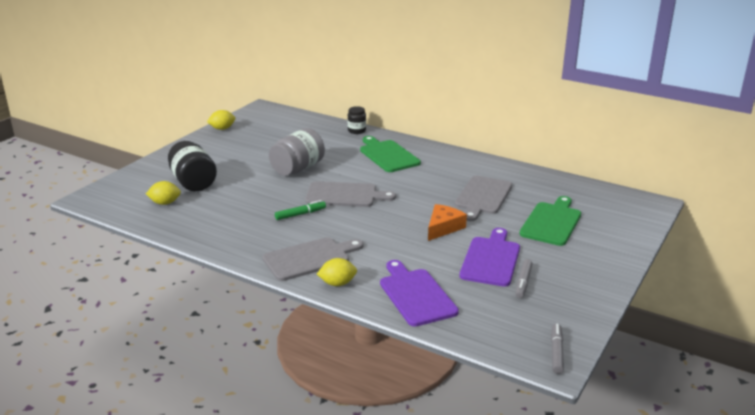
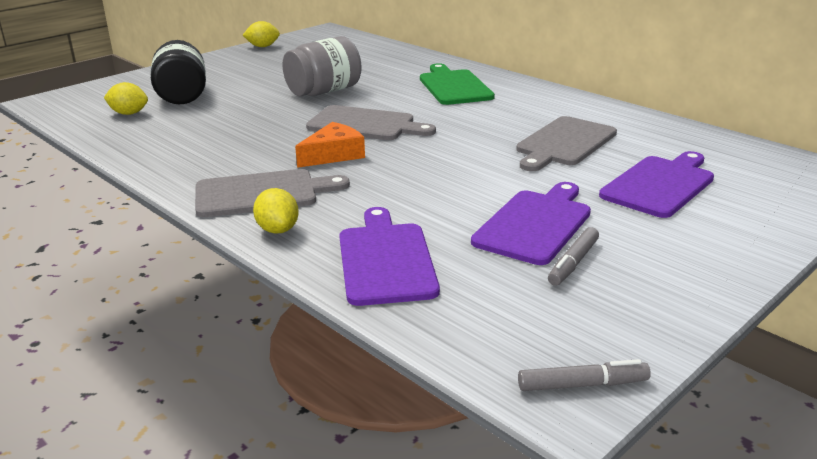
camera: 15 degrees right, 0 degrees up
green marker [275,200,326,220] -> none
yellow lemon [317,258,357,286] -> yellow lemon turned 60 degrees clockwise [253,188,299,234]
black jar [348,106,366,134] -> none
orange cheese [428,204,467,241] -> orange cheese moved to [295,122,365,168]
green cutting board [519,196,581,246] -> purple cutting board [599,151,714,218]
grey marker [551,324,564,374] -> grey marker turned 60 degrees clockwise [518,359,651,391]

